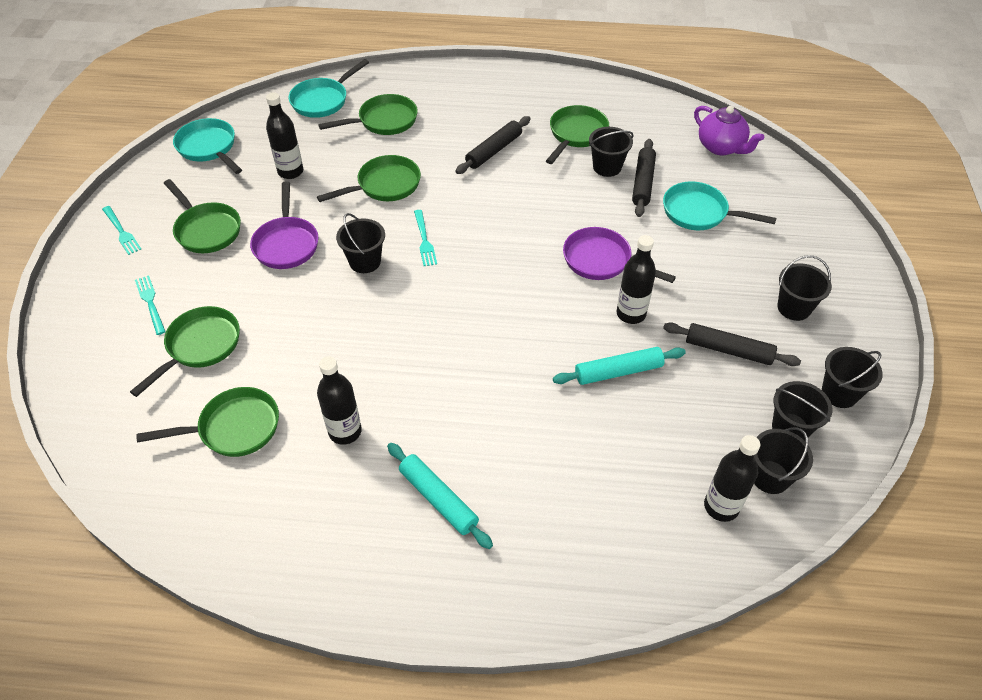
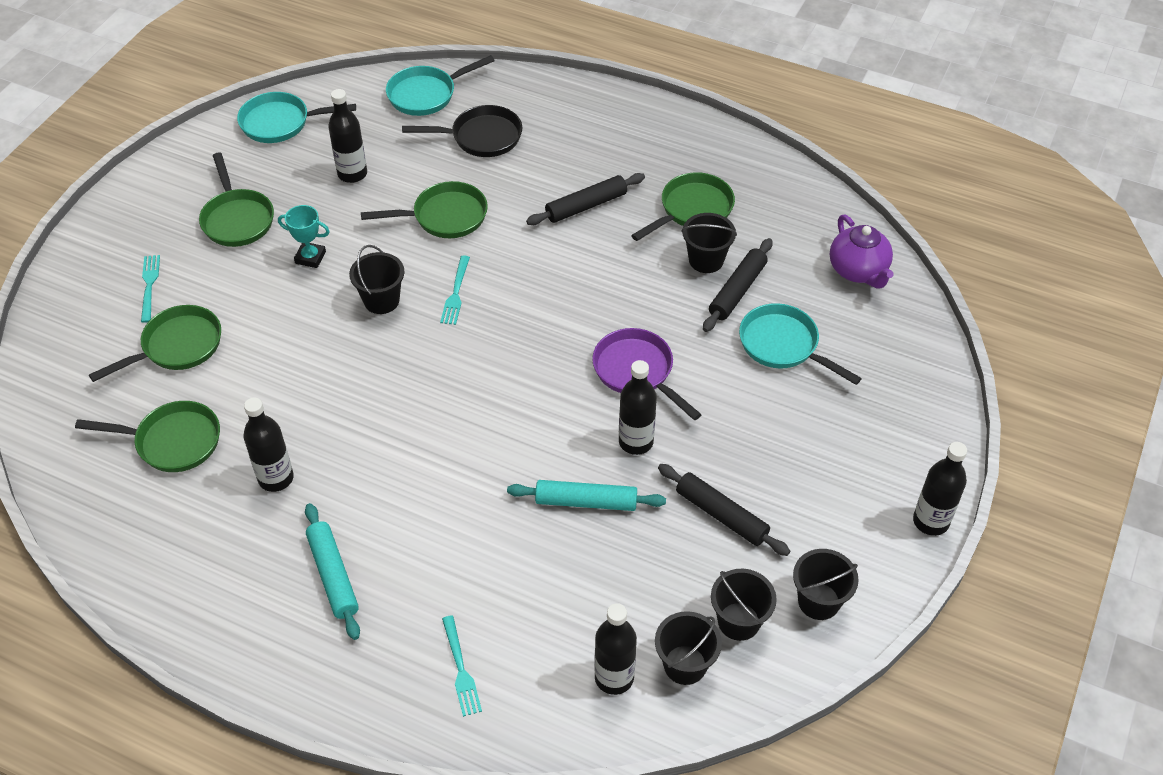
camera: 20 degrees right, 0 degrees up
turquoise fork [102,206,141,255] -> turquoise fork moved to [442,615,482,717]
turquoise pan [173,118,242,174] -> turquoise pan turned 75 degrees counterclockwise [237,92,356,143]
purple pan [250,181,318,269] -> turquoise trophy [278,205,330,268]
green pan [318,94,418,135] -> black pan [402,105,522,157]
black bucket [778,255,832,321] -> none
none -> black bottle [913,442,967,536]

